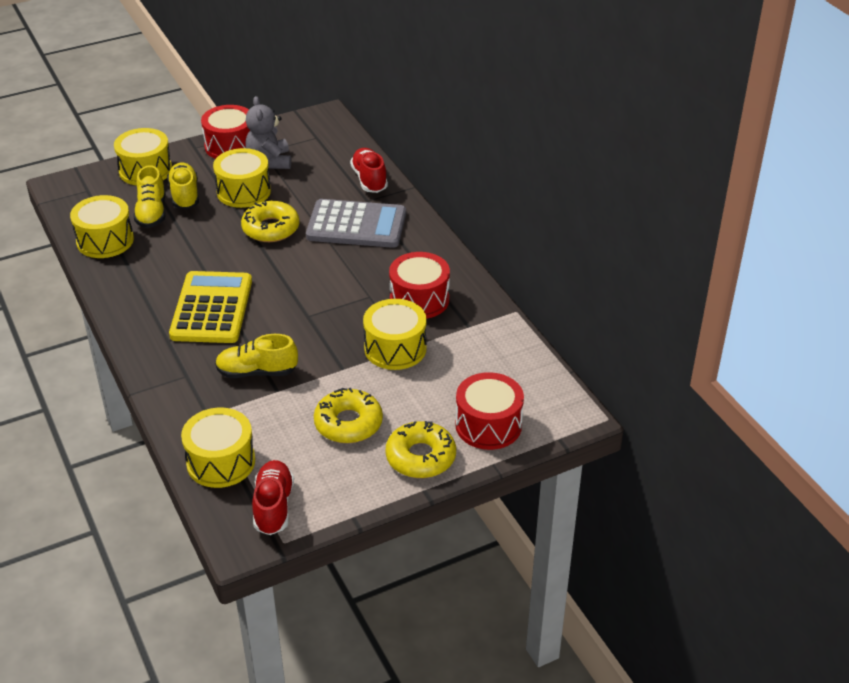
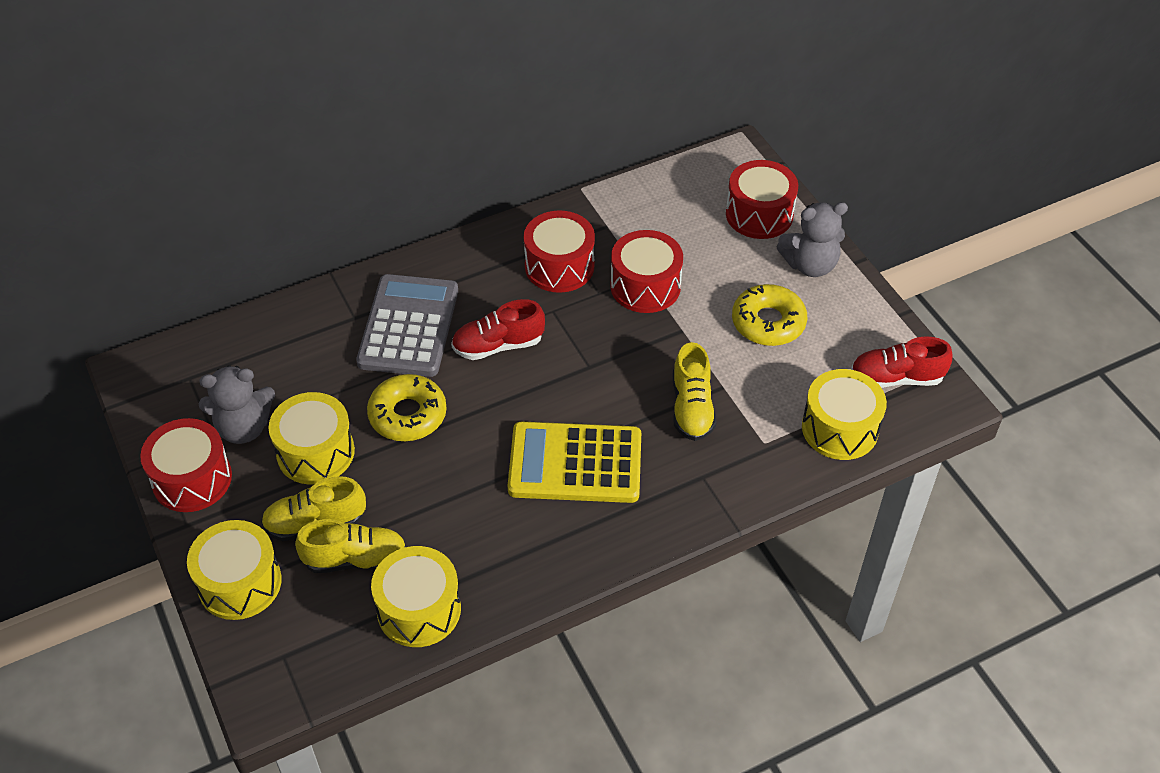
camera: 90 degrees left, 10 degrees up
red shoe [350,148,388,193] -> red shoe moved to [451,299,545,360]
yellow drum [363,299,427,370] -> red drum [610,230,683,313]
yellow donut [386,421,456,478] -> grey teddy bear [776,202,848,277]

